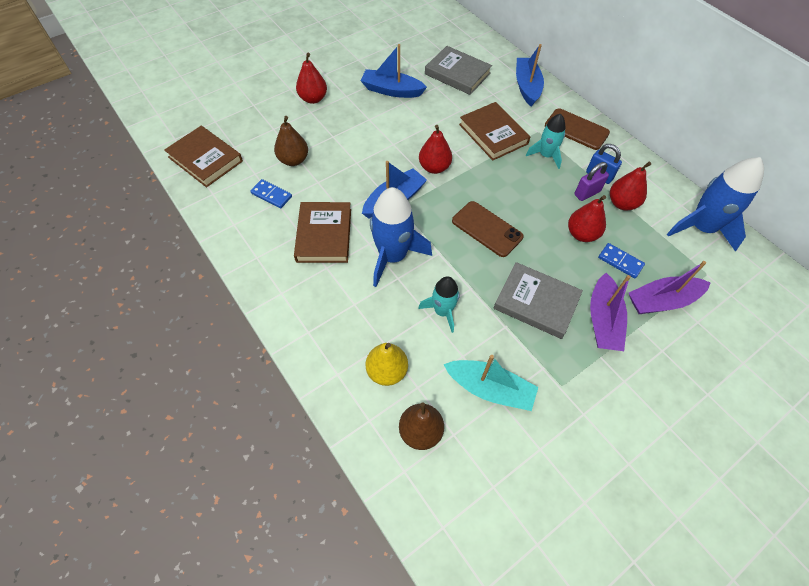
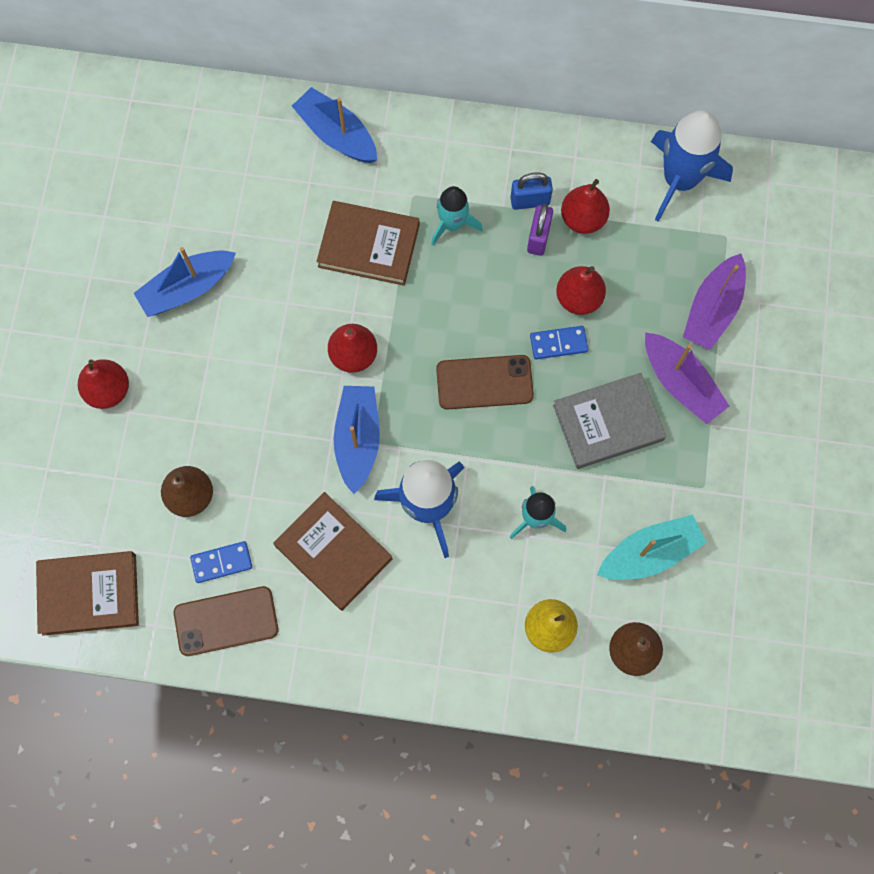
camera: 45 degrees left, 15 degrees up
grey book [425,46,492,95] -> none
brown phone [545,108,610,150] -> brown phone moved to [174,586,278,656]
blue domino [598,243,645,278] -> blue domino moved to [530,326,588,360]

